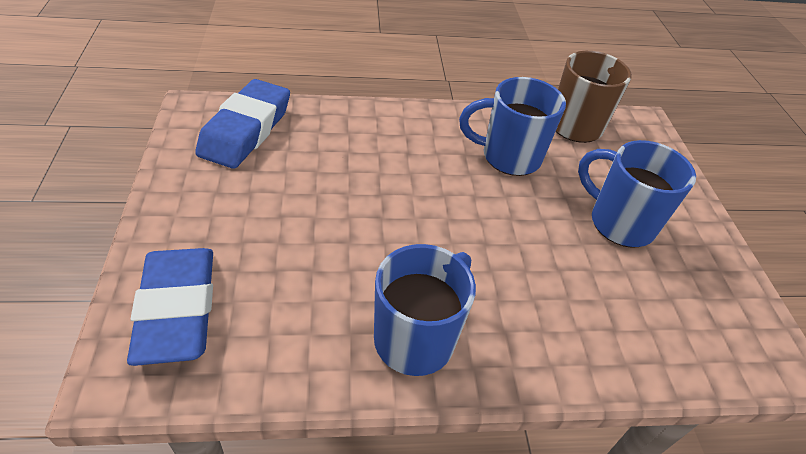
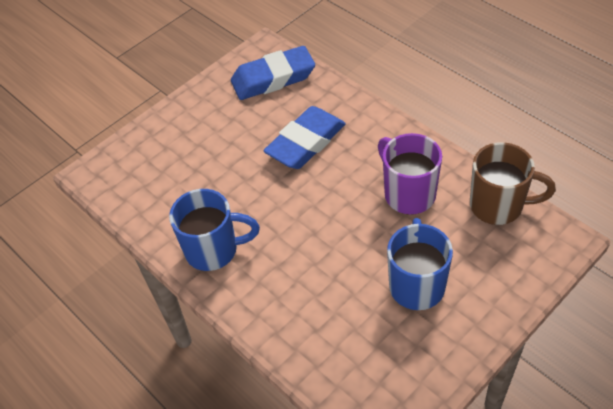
camera: 60 degrees right, 5 degrees up
blue eraser [127,248,213,366] -> blue eraser moved to [264,106,346,169]
blue mug [459,77,566,176] -> purple mug [378,133,442,215]

